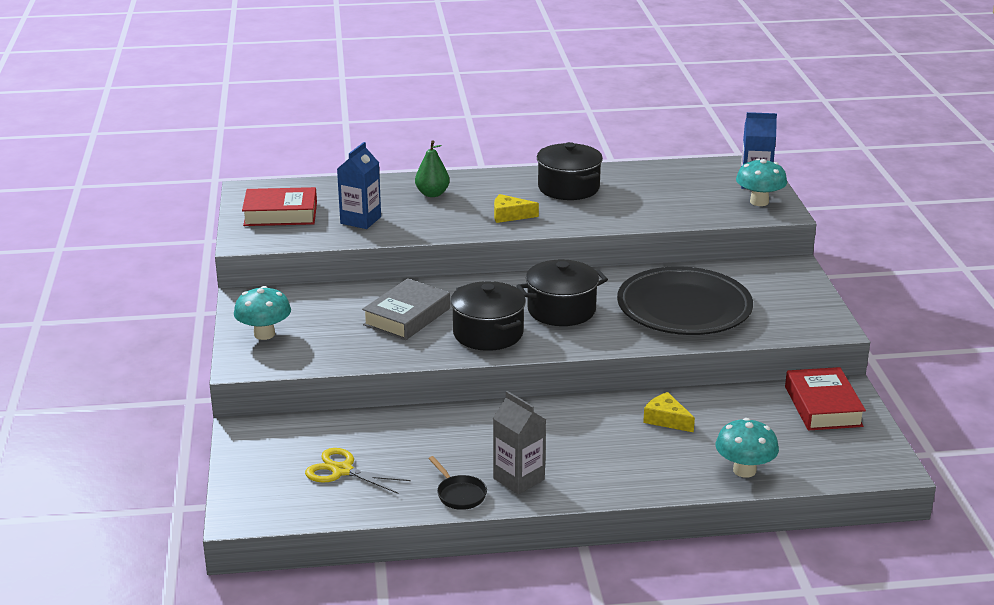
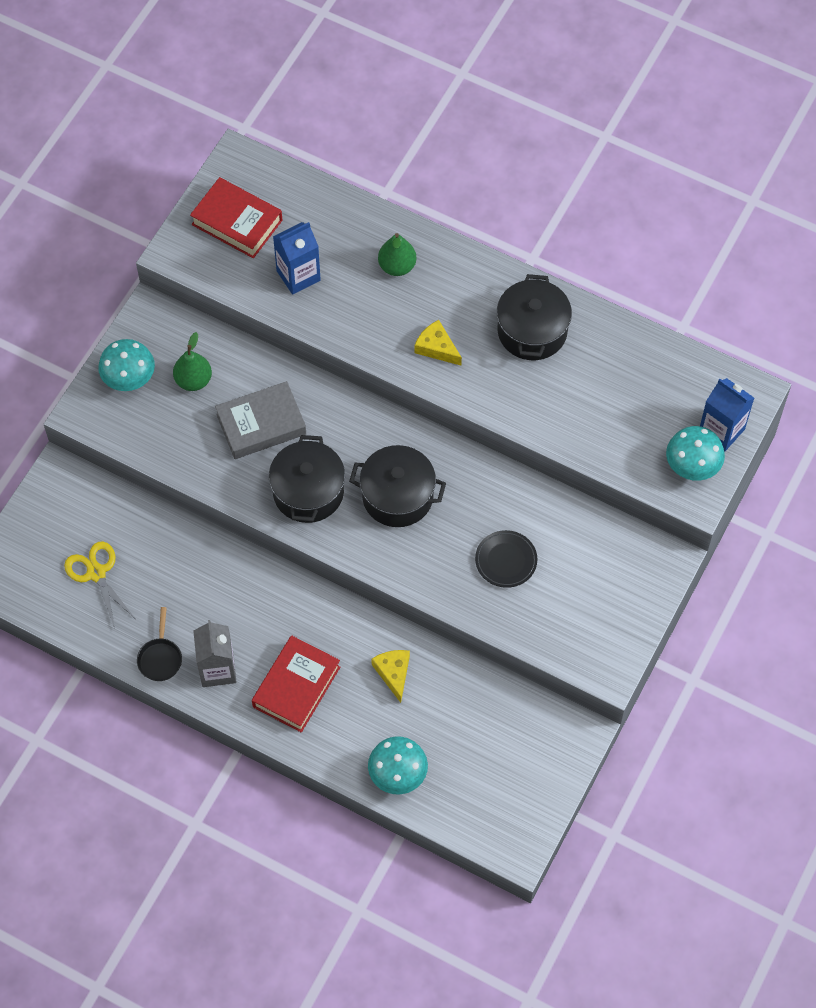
camera: 35 degrees right, 35 degrees up
black plate [617,266,753,335] -> black plate [475,530,537,588], size x0.44
red book [785,367,866,431] -> red book moved to [252,635,340,733]
none -> green pear [173,332,212,391]

